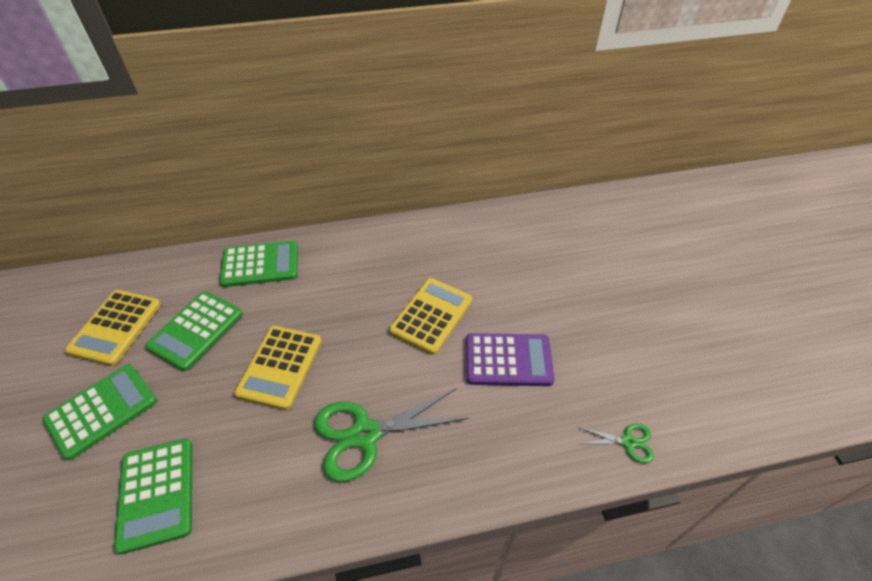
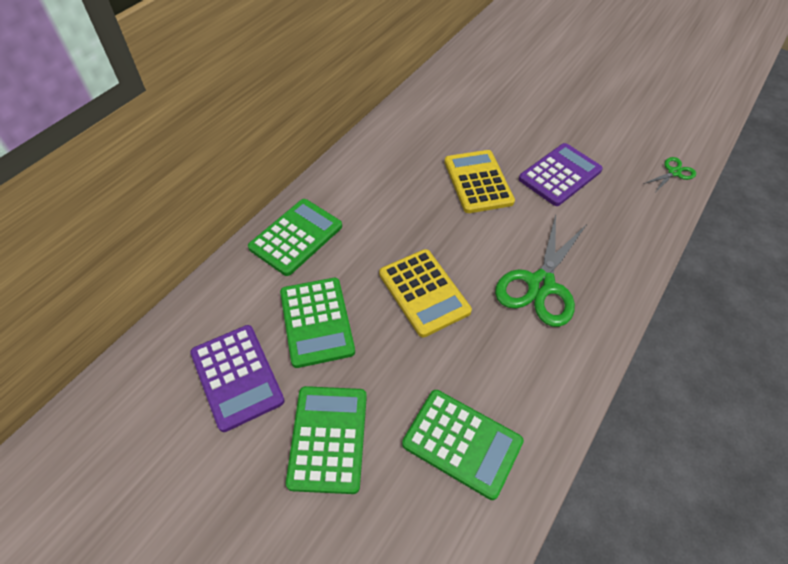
camera: 45 degrees left, 5 degrees up
yellow calculator [65,290,161,366] -> purple calculator [190,325,285,432]

